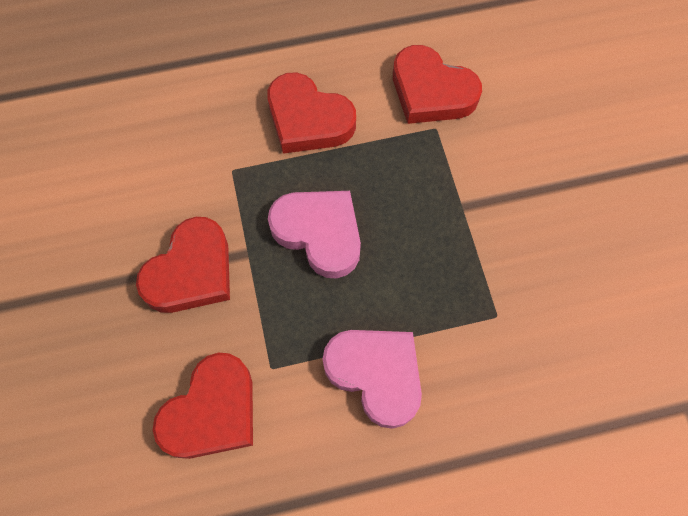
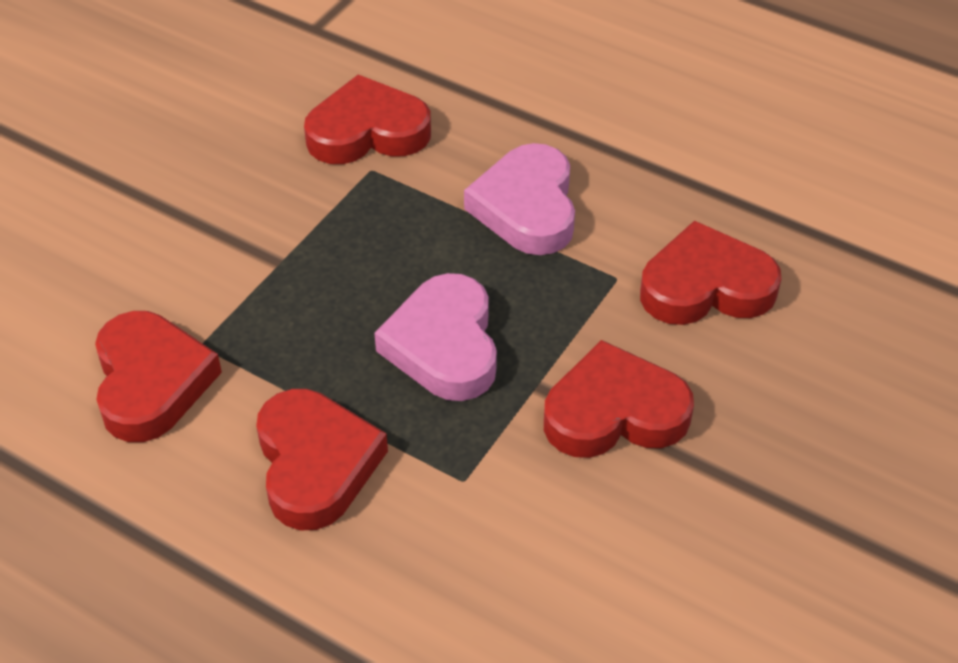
camera: 135 degrees left, 20 degrees down
none -> red heart [304,75,431,164]

